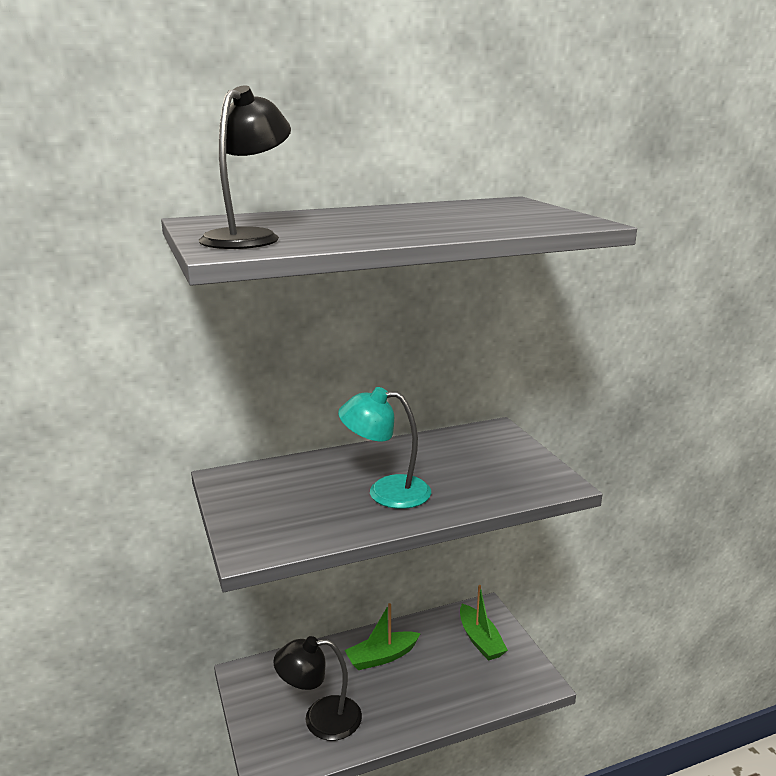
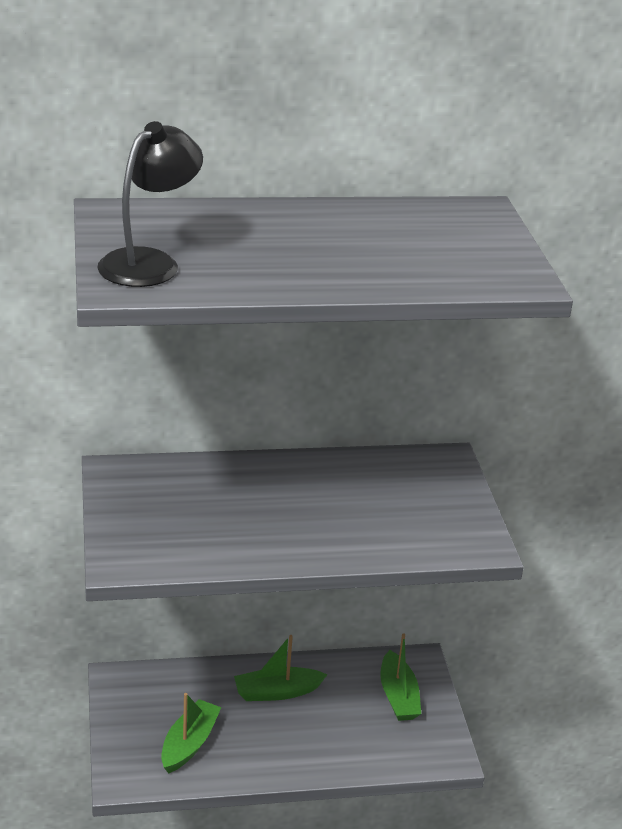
camera: 10 degrees right, 10 degrees up
black lamp [273,636,362,741] -> green boat [161,693,222,774]
turquoise lamp [338,387,431,509] -> none

